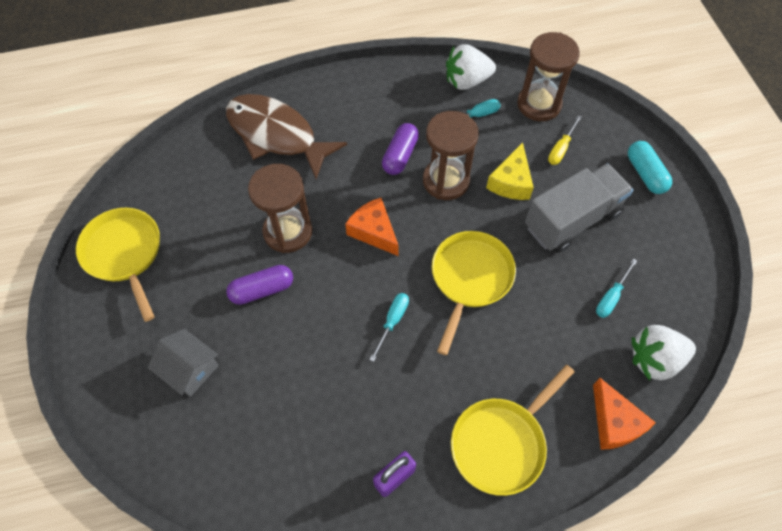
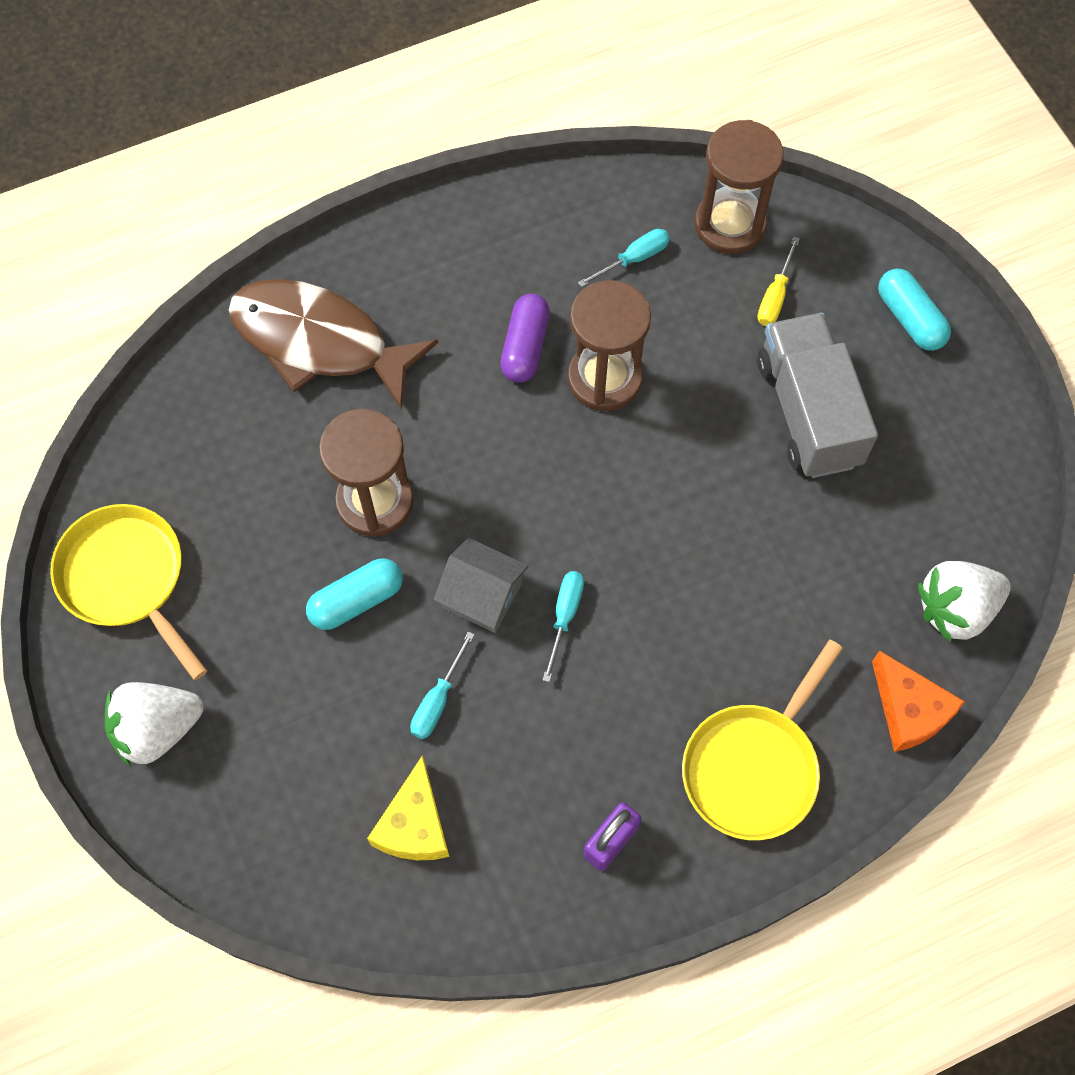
camera: 10 degrees left, 5 degrees up
grey house [148,329,219,397] -> grey house moved to [434,538,528,633]
purple capsule [226,265,293,305] -> turquoise capsule [306,558,403,630]
orange cheese [345,198,399,256] -> none
yellow pan [432,231,516,355] -> none
white strawberry [446,44,496,90] -> white strawberry moved to [105,682,203,767]
yellow cheese [486,142,534,200] -> yellow cheese moved to [367,755,449,860]
grey truck [525,163,634,253] -> grey truck turned 60 degrees counterclockwise [757,313,878,478]
turquoise screwdriver [596,259,637,318] -> turquoise screwdriver moved to [410,631,475,739]

